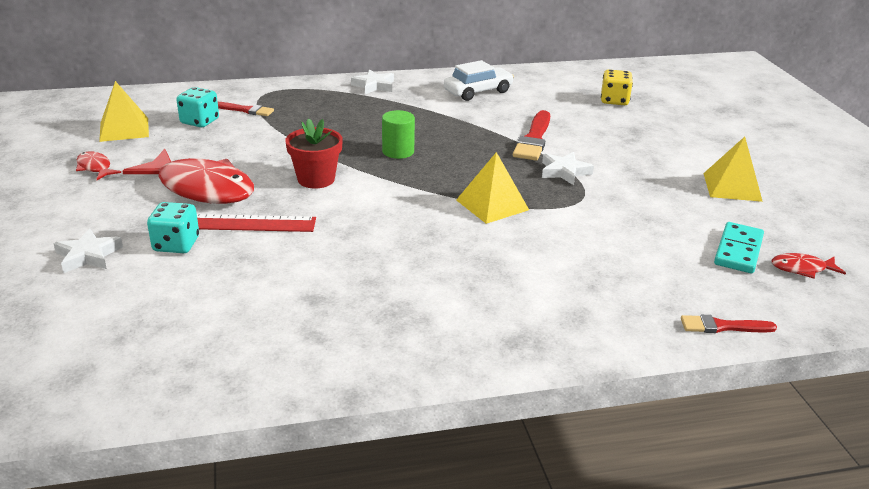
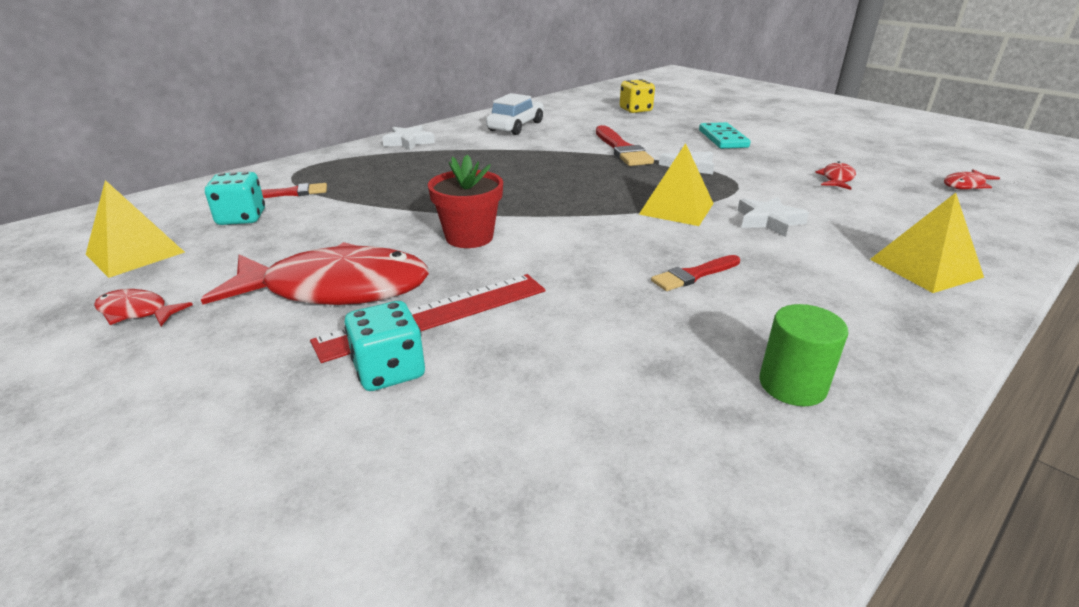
camera: 30 degrees left, 0 degrees up
white star [54,228,123,273] -> white star moved to [737,197,809,237]
green cylinder [382,110,415,159] -> green cylinder moved to [759,304,849,406]
red brush [681,315,777,333] -> red brush moved to [651,255,740,291]
yellow pyramid [703,137,763,202] -> yellow pyramid moved to [870,193,984,293]
turquoise domino [714,222,764,273] -> turquoise domino moved to [699,122,750,149]
none -> red fish [815,162,856,190]

